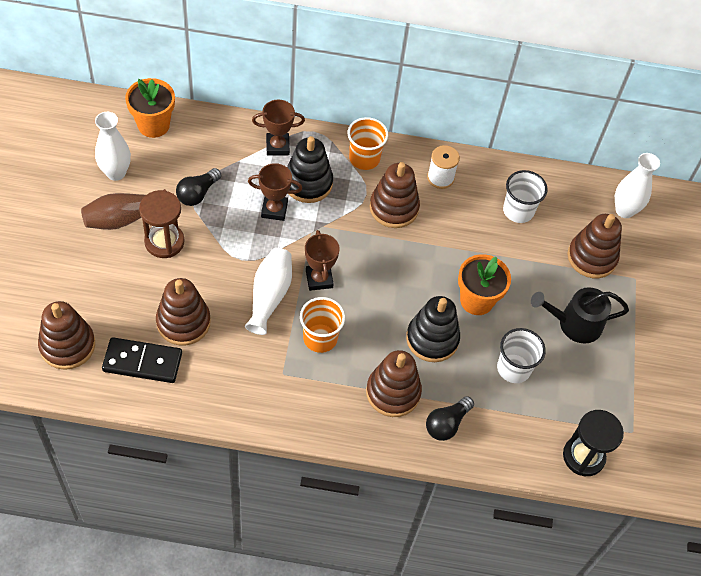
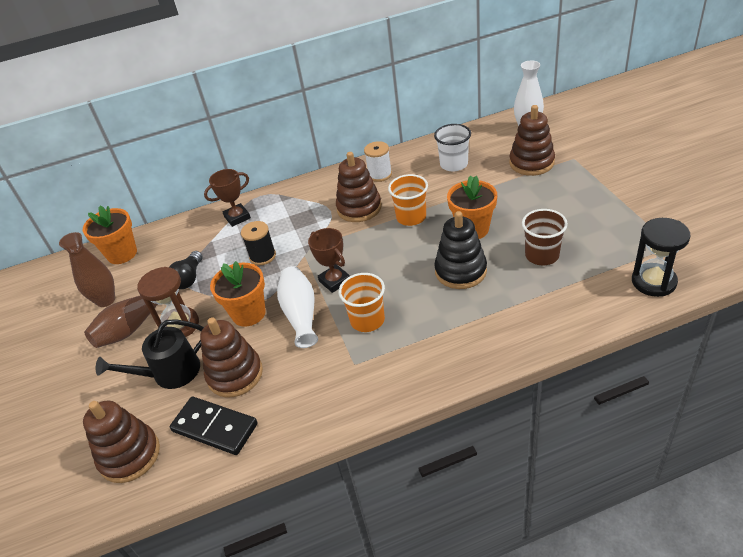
camera: 15 degrees left, 15 degrees down
white vase [95,112,131,181] -> brown vase [59,232,115,307]
black domino [102,337,182,383] -> black domino turned 45 degrees clockwise [170,397,258,455]
brown trophy [248,163,302,221] -> black spool [241,221,276,265]
black stacking toy [287,136,333,203] -> none
orange cup [348,117,388,170] -> orange cup moved to [388,174,428,226]
brown stacking toy [366,350,422,417] -> none
black light bulb [426,396,474,441] -> none
white cup [497,328,546,383] -> brown cup [522,209,568,265]
black watering can [531,287,629,344] -> black watering can moved to [96,319,204,389]
none -> orange flower pot [210,261,266,327]

